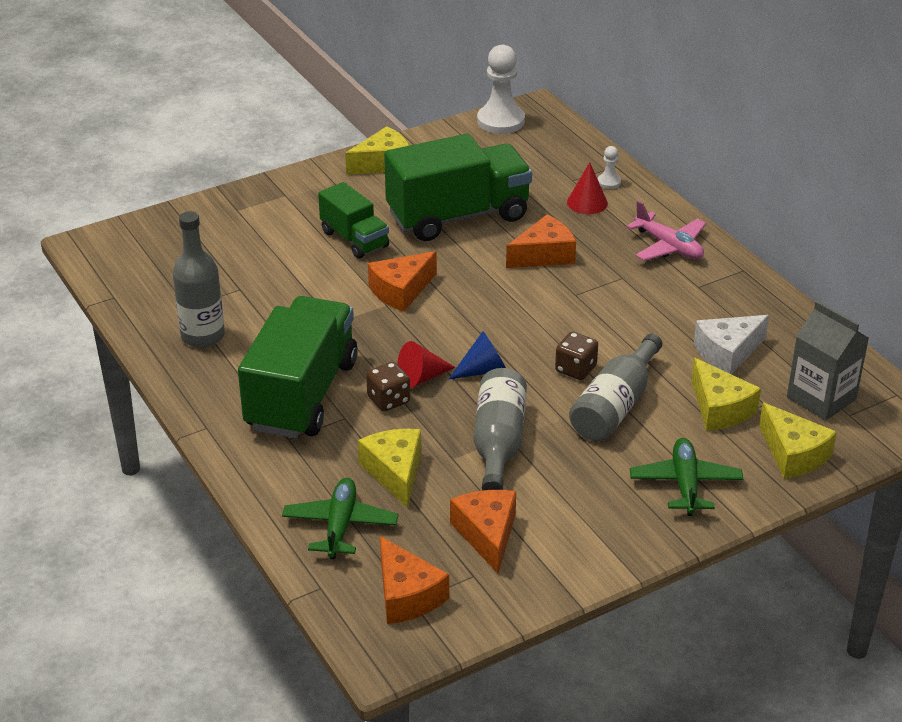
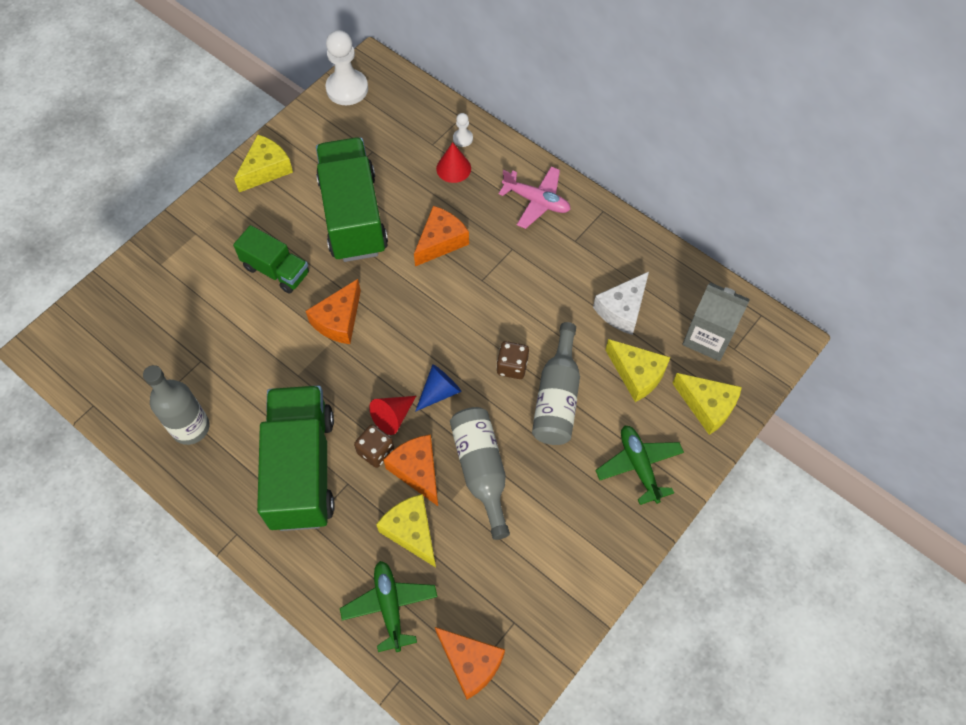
camera: 20 degrees left, 25 degrees up
green truck [384,134,532,241] -> green truck turned 60 degrees counterclockwise [316,137,388,262]
orange cheese [450,490,516,574] -> orange cheese moved to [384,434,438,506]

